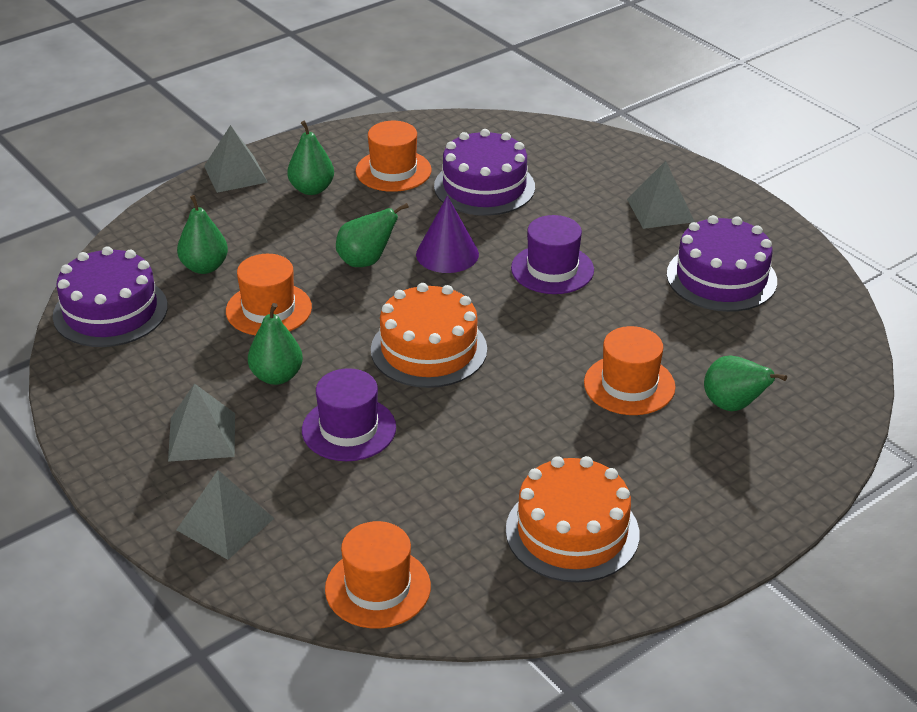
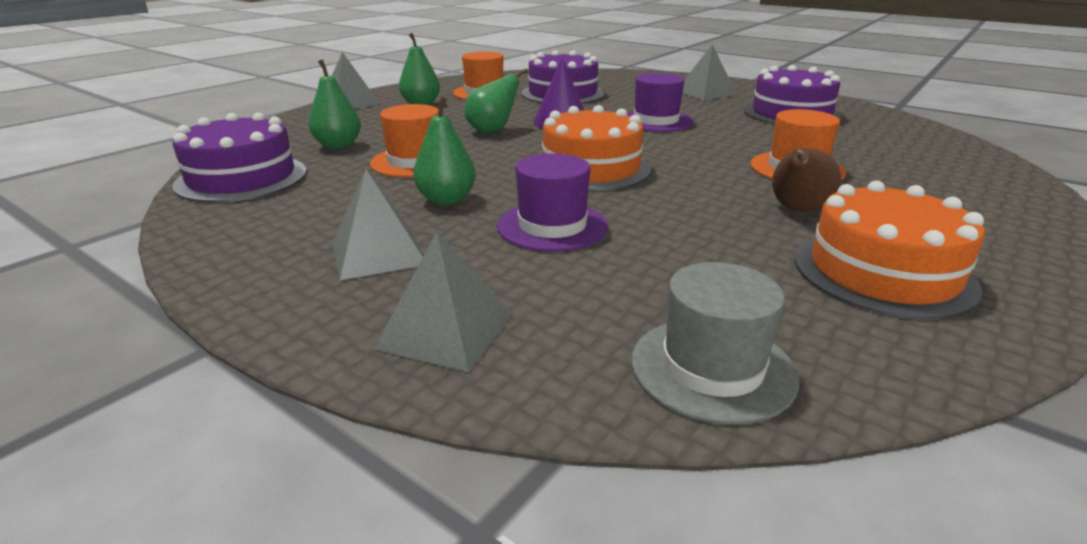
camera: 15 degrees left, 10 degrees down
orange hat [325,521,431,628] -> grey hat [632,262,799,425]
green pear [704,355,787,411] -> none
none -> brown pear [772,148,841,212]

